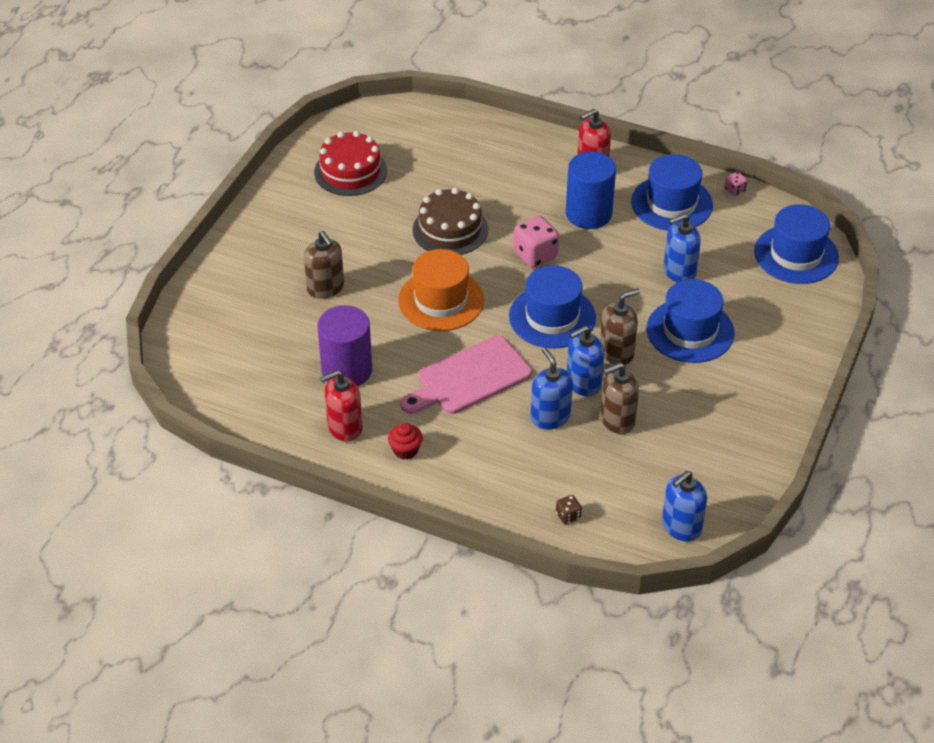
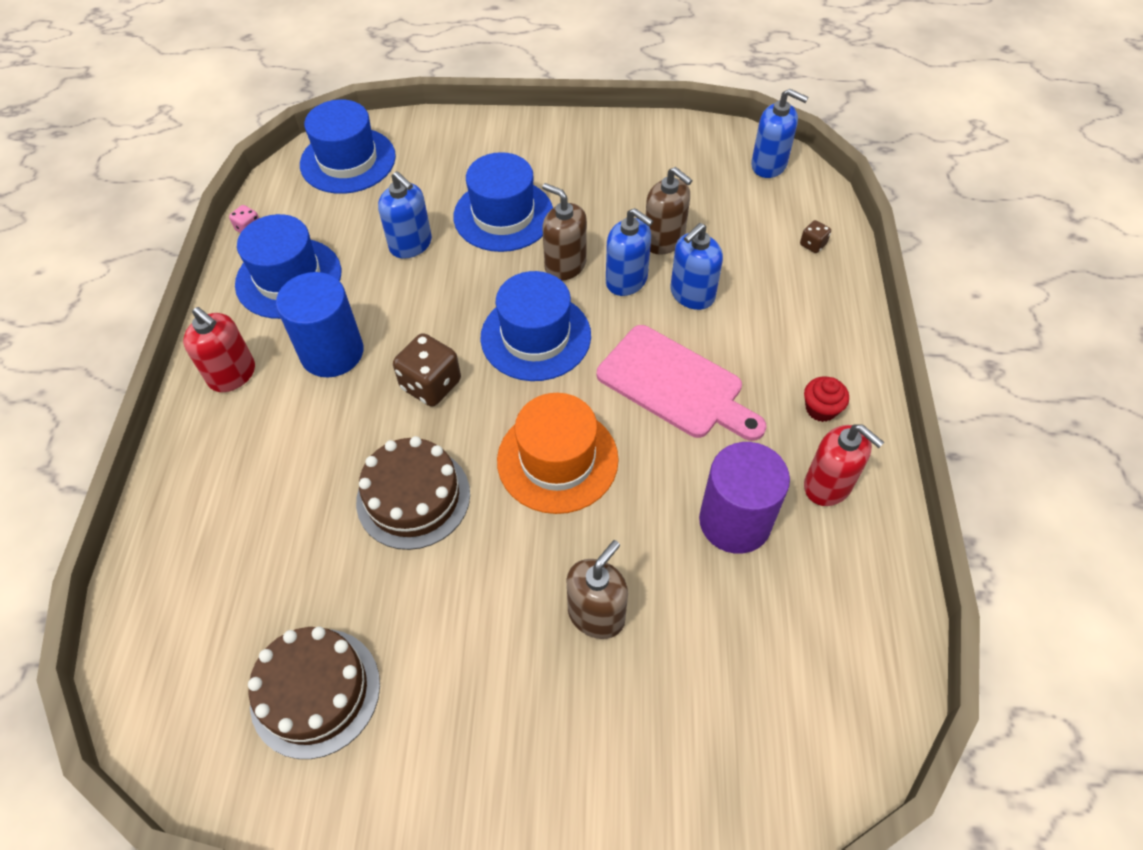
camera: 110 degrees left, 10 degrees up
red cake [314,131,387,196] -> brown cake [248,626,380,759]
pink dice [513,216,559,268] -> brown dice [393,333,461,407]

